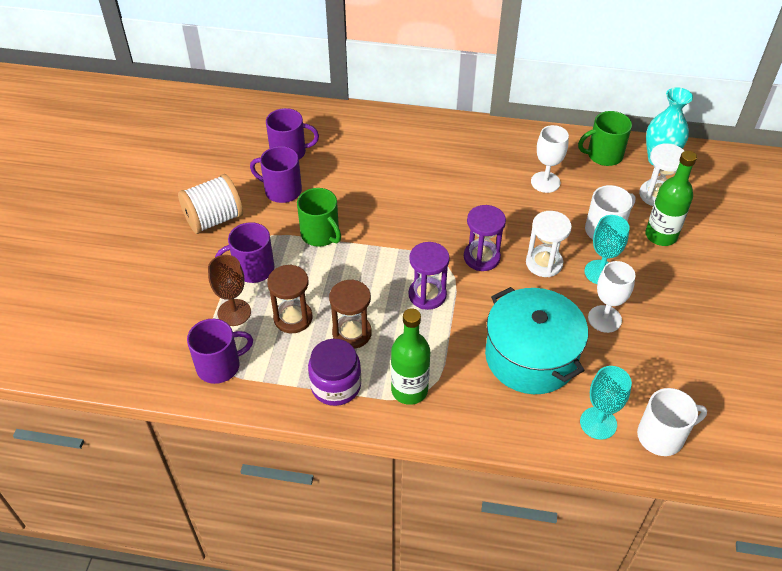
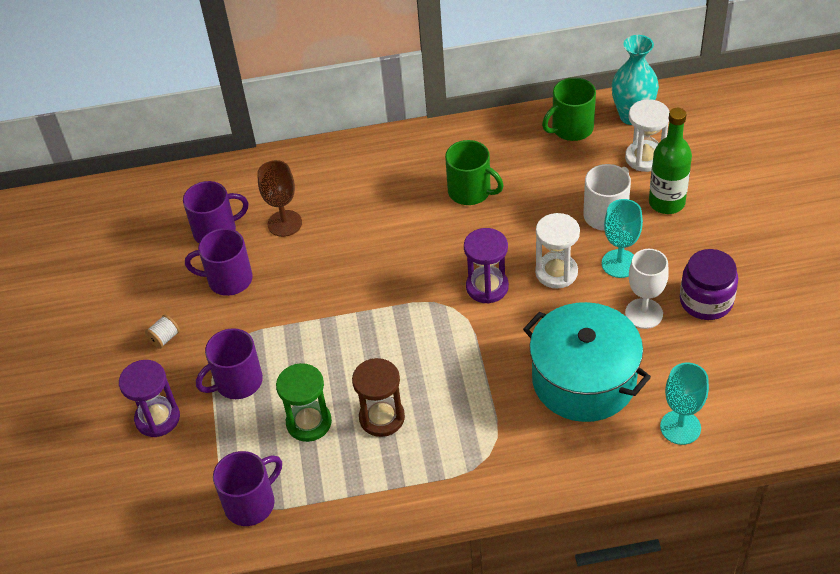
camera: 15 degrees left, 0 degrees up
white spool [178,174,243,234] -> white spool [145,315,180,349], size x0.43
brown goblet [208,255,251,326] -> brown goblet moved to [257,160,302,237]
brown hourglass [267,265,312,333] -> green hourglass [276,363,332,442]
green mug [297,188,341,247] -> green mug moved to [445,140,504,205]
purple jar [308,339,361,406] -> purple jar moved to [680,249,738,320]
green bottle [391,308,430,405] -> none
purple hourglass [409,242,450,310] -> purple hourglass moved to [119,360,180,437]
white goblet [531,125,569,193] -> none
white mug [637,388,707,456] -> none

